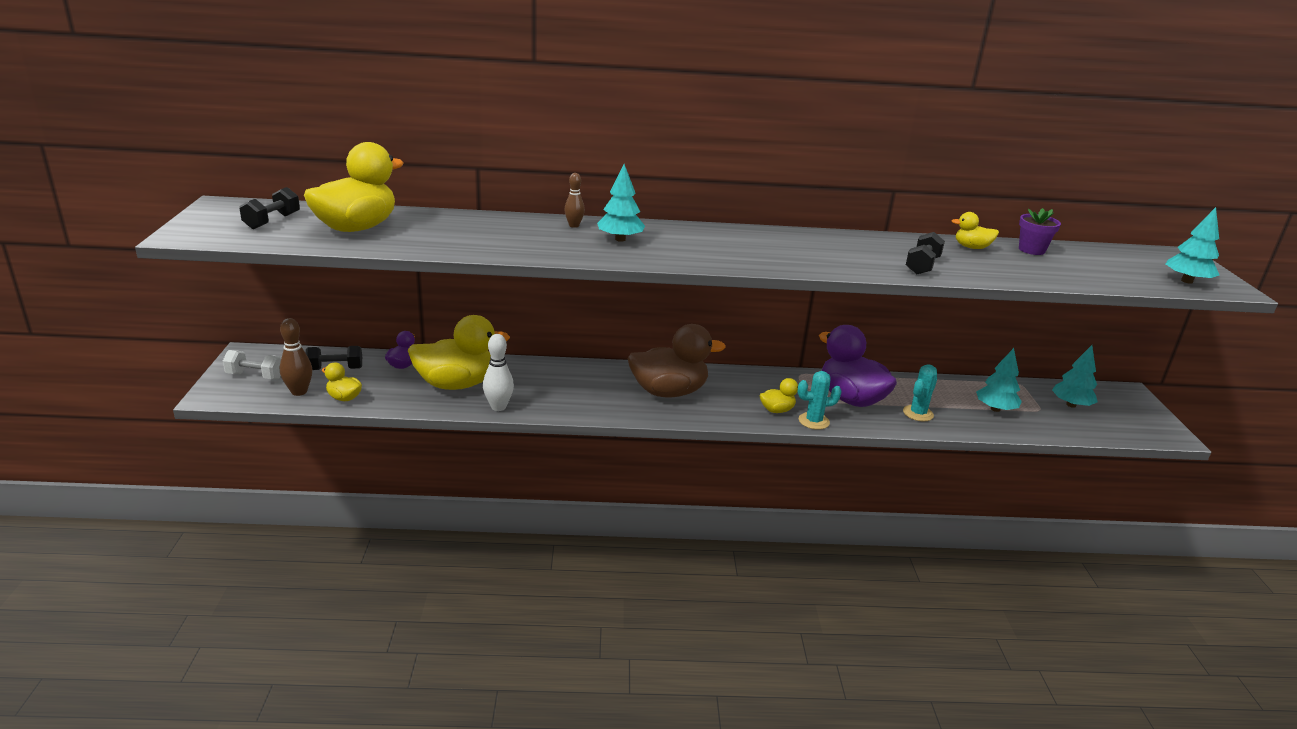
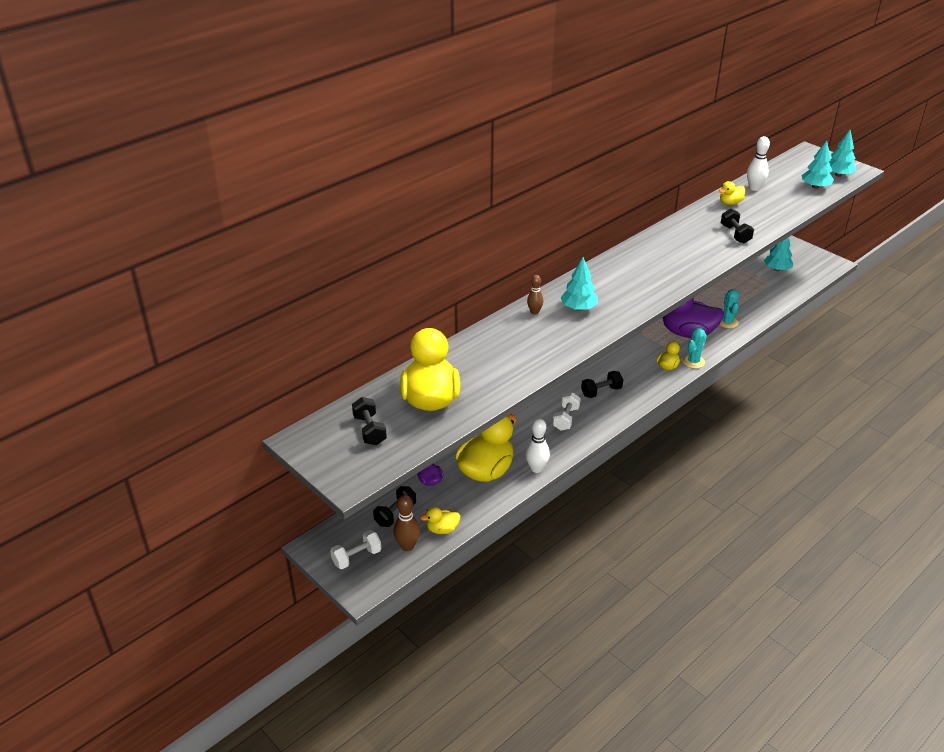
camera: 40 degrees left, 10 degrees up
brown duck [628,324,726,397] -> black dumbbell [581,371,623,398]
turquoise tree [976,348,1022,412] -> turquoise tree moved to [801,141,834,189]
purple flower pot [1019,208,1061,255] -> white bowling pin [747,136,770,191]
none -> white dumbbell [553,392,581,431]

